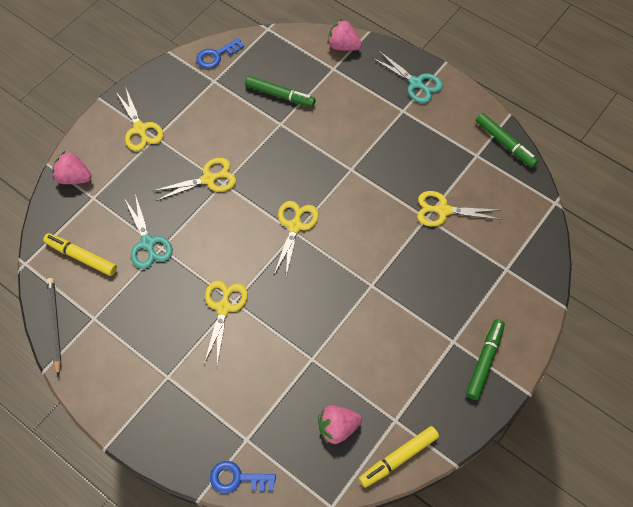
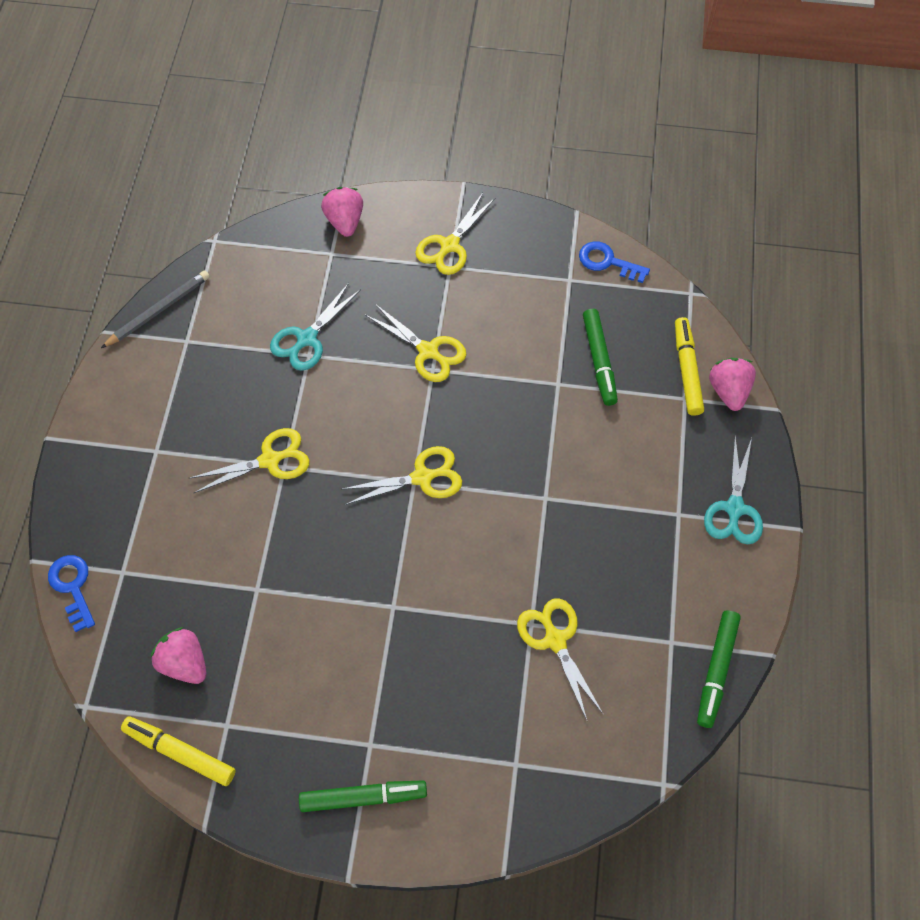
camera: 60 degrees right, 0 degrees up
yellow marker [43,233,117,276] -> yellow marker moved to [675,317,704,416]

